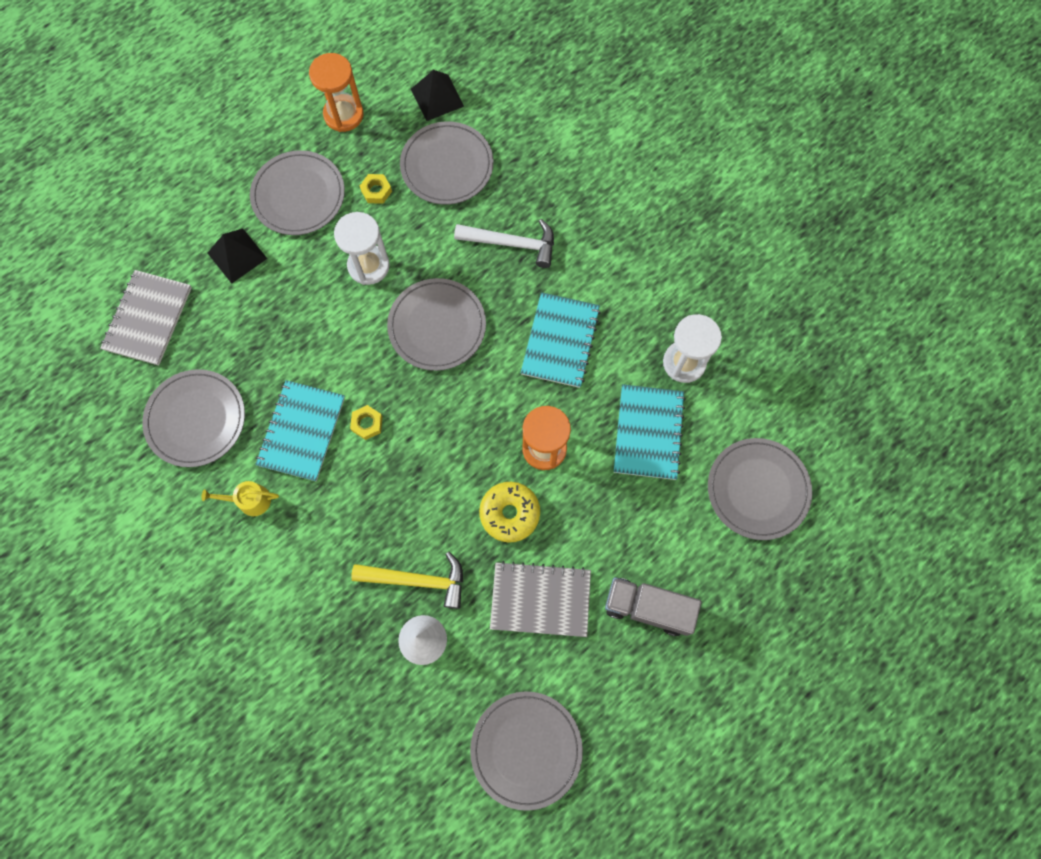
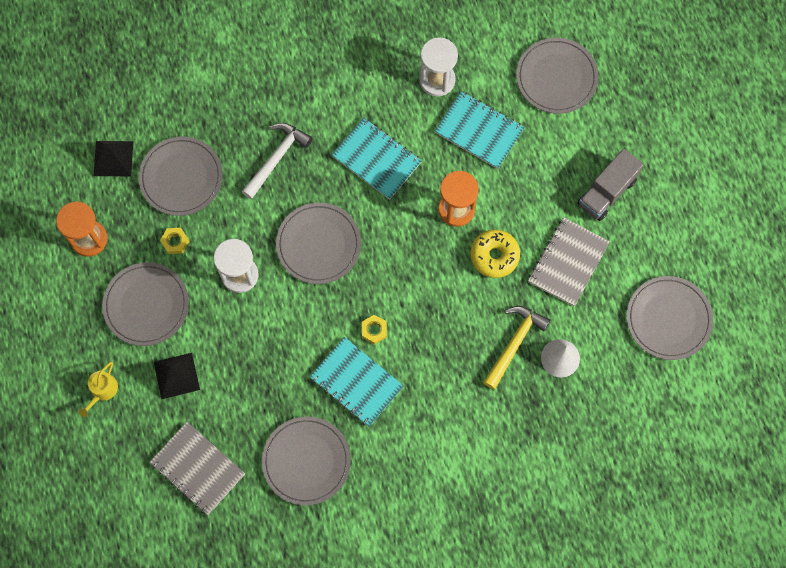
camera: 65 degrees left, 0 degrees up
yellow watering can [202,481,279,516] -> yellow watering can moved to [79,361,118,417]

